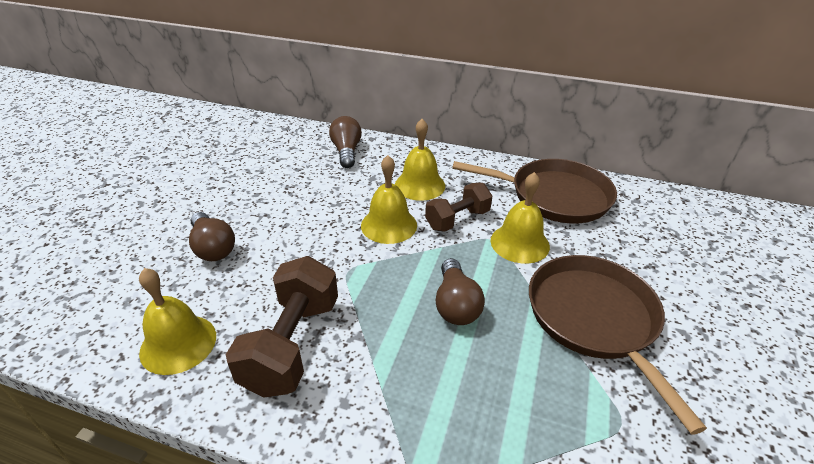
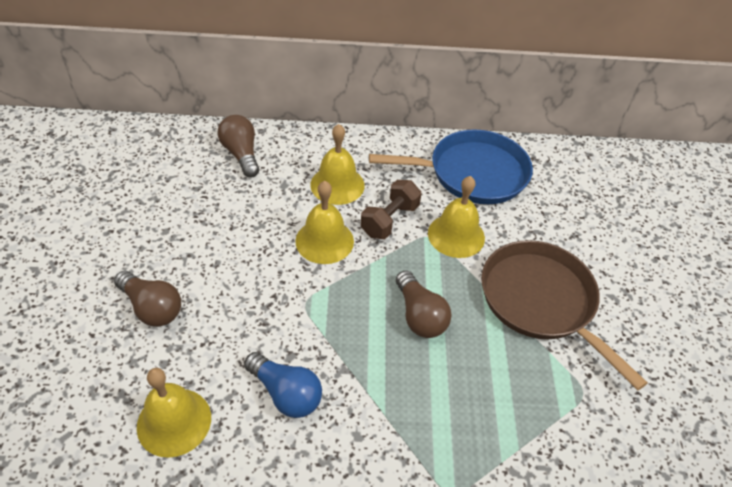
camera: 20 degrees left, 10 degrees up
brown dumbbell [226,256,338,398] -> blue light bulb [244,352,322,418]
brown pan [452,159,617,223] -> blue pan [369,129,533,204]

